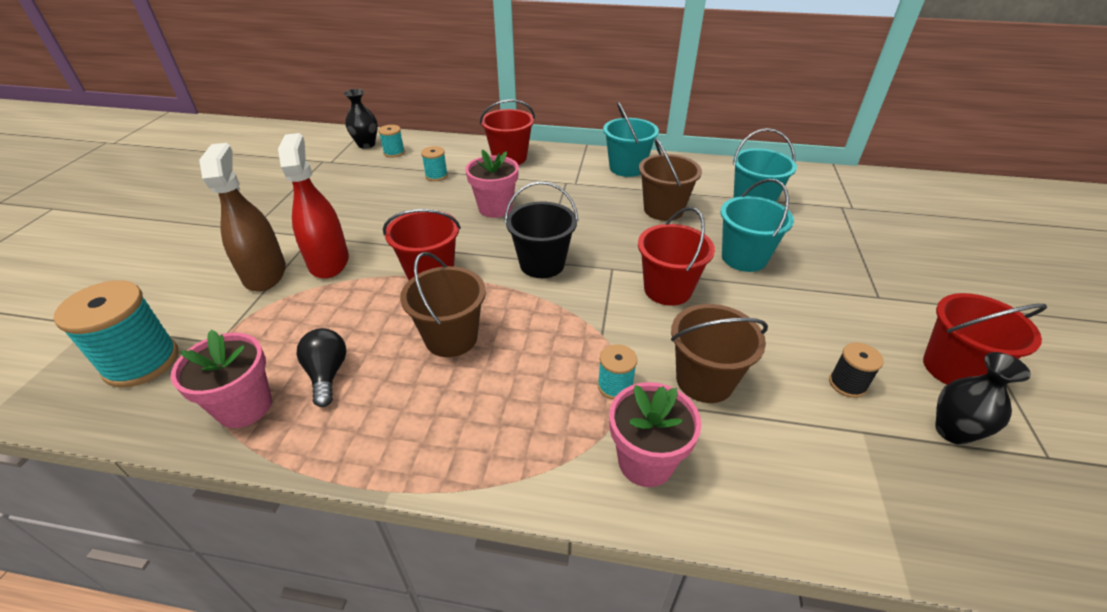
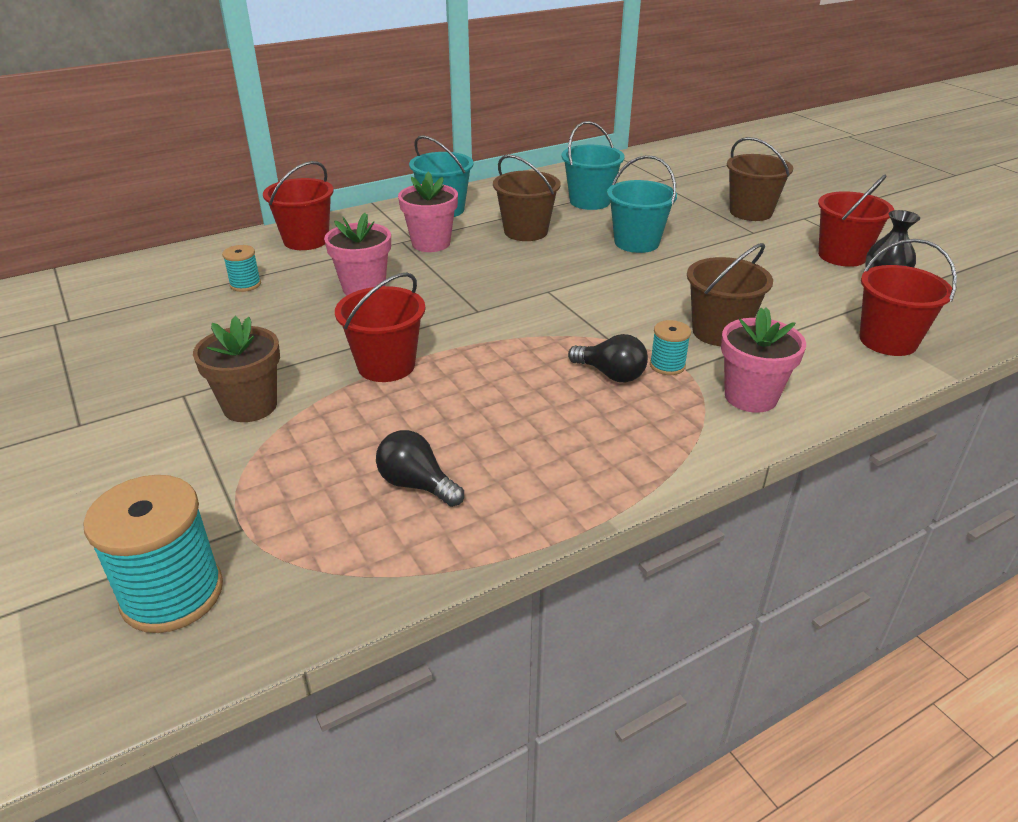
camera: 40 degrees left, 5 degrees down
pink flower pot [170,329,272,428] -> pink flower pot moved to [398,171,458,252]
brown spray bottle [199,143,286,292] -> none
red spray bottle [278,133,349,279] -> brown flower pot [193,316,280,422]
black vase [344,89,378,148] -> none
turquoise spool [378,125,405,158] -> none
brown bucket [400,252,486,357] -> brown bucket moved to [727,137,793,221]
black bucket [504,181,578,278] -> none
red bucket [638,207,715,306] -> red bucket moved to [859,239,957,356]
black spool [829,342,884,398] -> none
none -> black light bulb [568,334,648,382]

